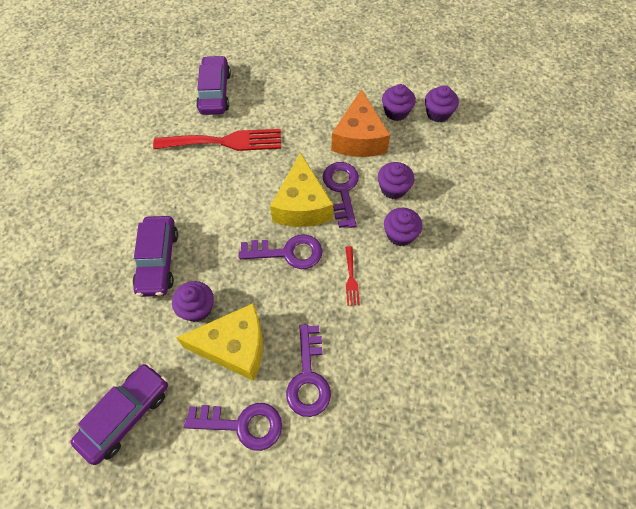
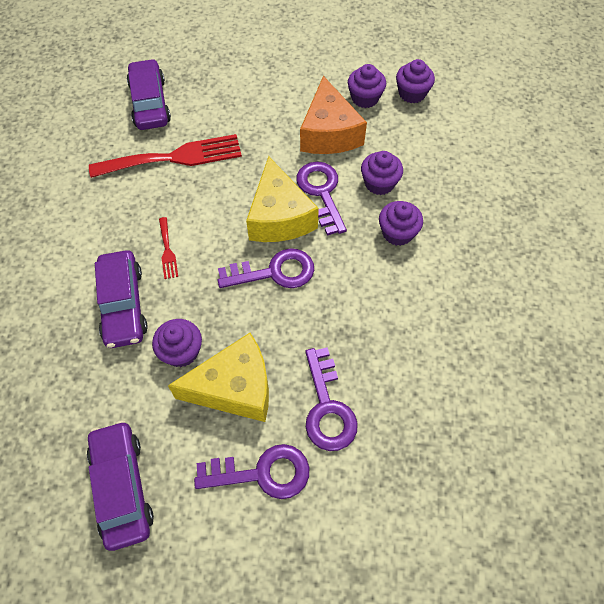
camera: 10 degrees left, 0 degrees up
purple car [70,363,168,465] -> purple car turned 45 degrees counterclockwise [87,420,154,551]
red fork [345,246,360,306] -> red fork moved to [159,217,178,279]

